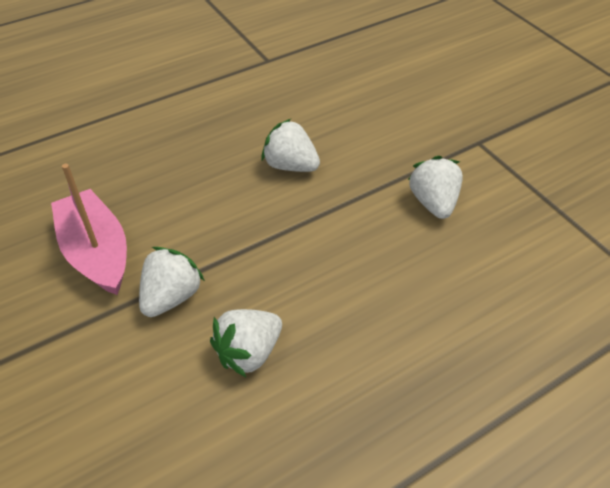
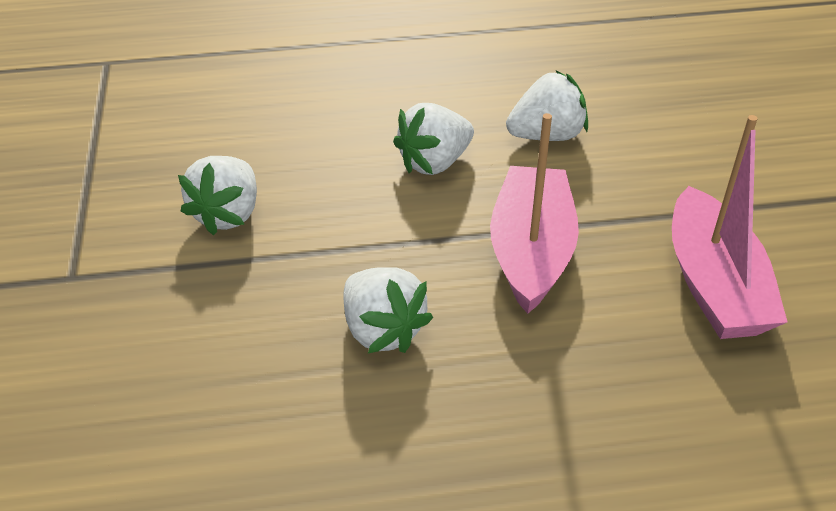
camera: 155 degrees left, 5 degrees down
white strawberry [139,247,205,317] -> white strawberry moved to [393,103,474,175]
none -> pink boat [490,113,579,314]

